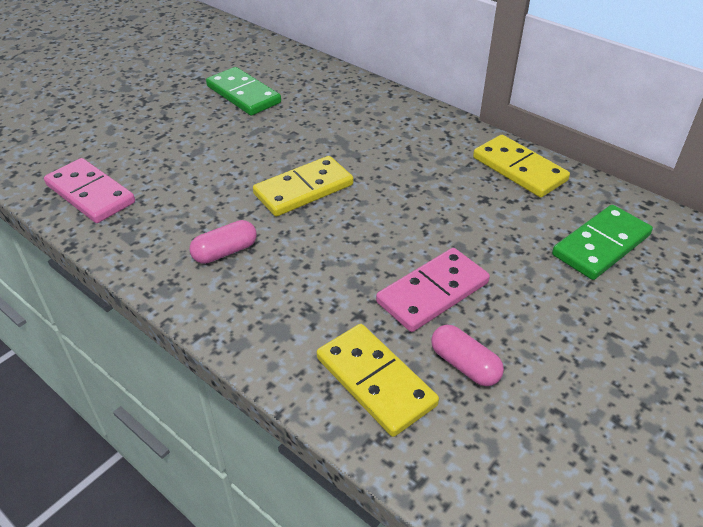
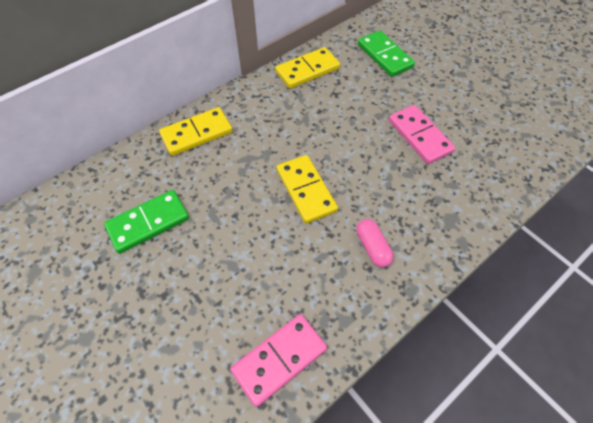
camera: 80 degrees left, 15 degrees up
yellow domino [317,324,439,437] -> yellow domino moved to [159,107,233,156]
pink capsule [431,325,504,386] -> none

